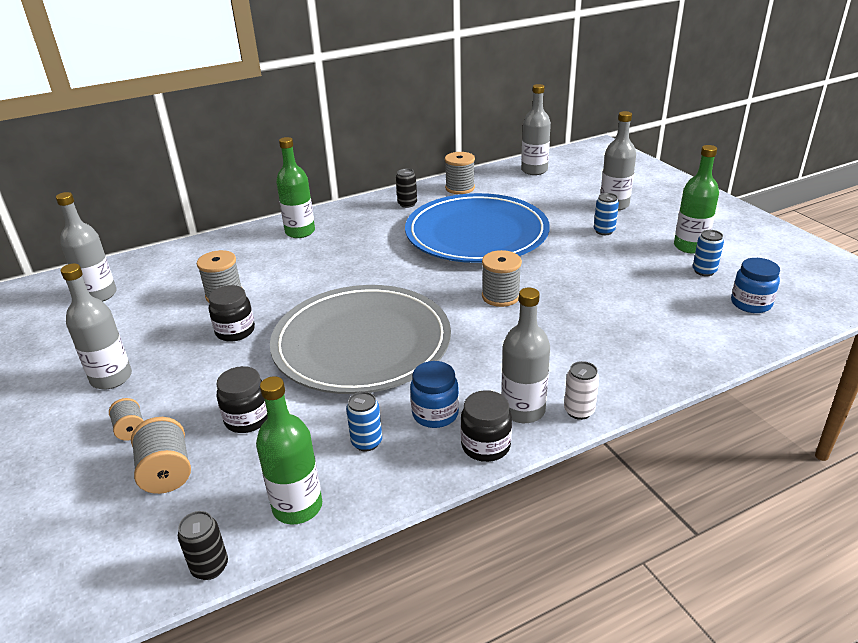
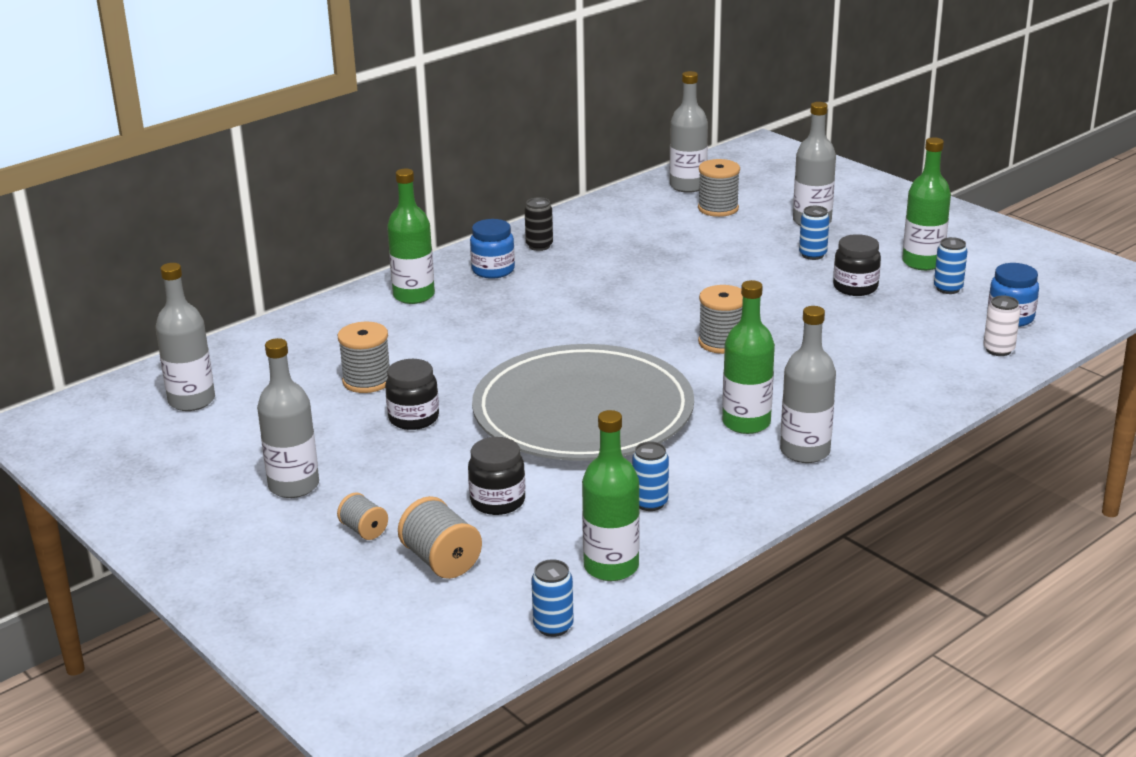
camera: 15 degrees left, 5 degrees down
black can [178,511,228,580] -> blue can [531,559,574,637]
blue plate [405,193,550,263] -> none
blue jar [410,361,459,428] -> blue jar moved to [470,219,515,279]
grey spool [445,152,475,194] -> grey spool moved to [698,159,740,217]
black jar [460,390,512,462] -> black jar moved to [833,234,881,296]
white can [564,361,599,420] -> white can moved to [983,296,1020,356]
none -> green bottle [722,280,775,434]

